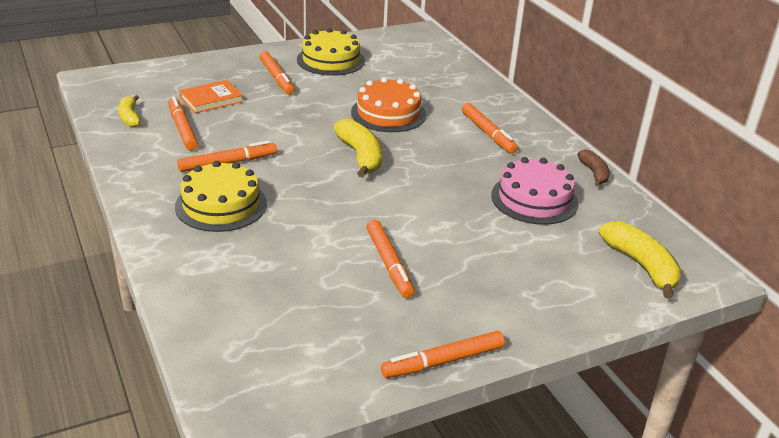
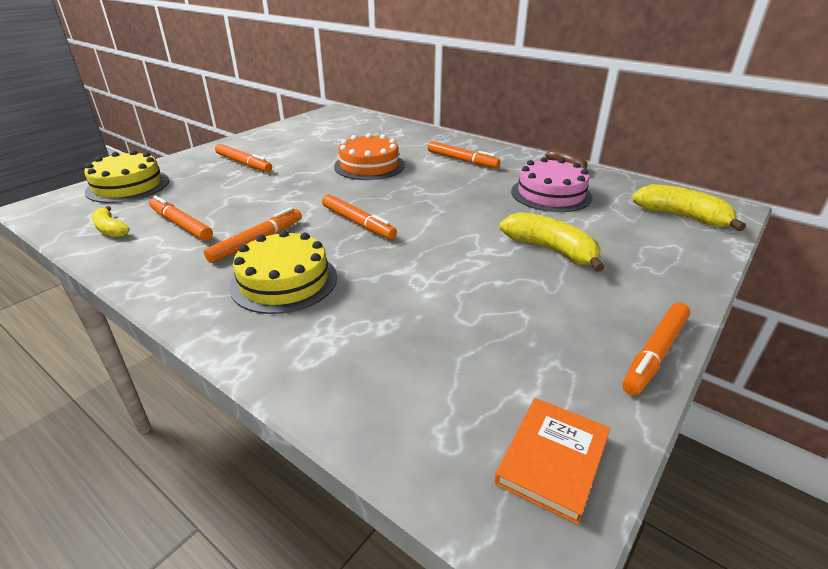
camera: 25 degrees left, 0 degrees up
orange book [179,80,243,113] -> orange book moved to [494,398,610,525]
yellow cake [297,28,365,76] -> yellow cake moved to [84,150,169,203]
yellow banana [333,119,382,178] -> yellow banana moved to [499,212,605,272]
orange marker [367,220,415,298] -> orange marker moved to [322,194,397,239]

